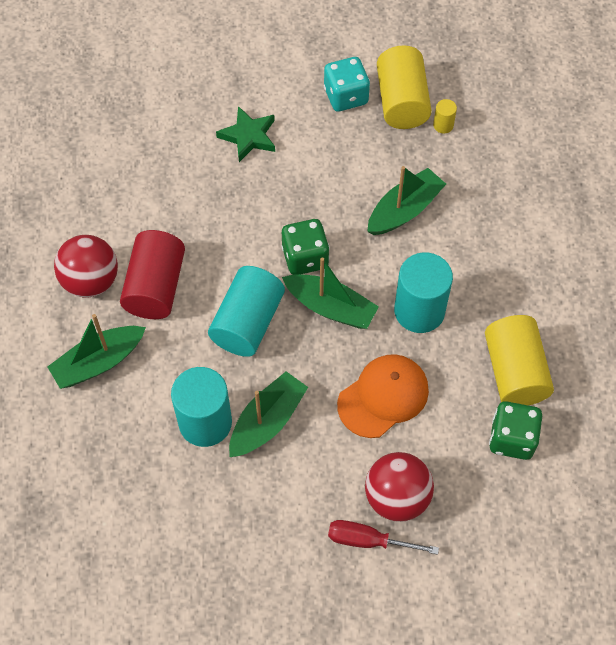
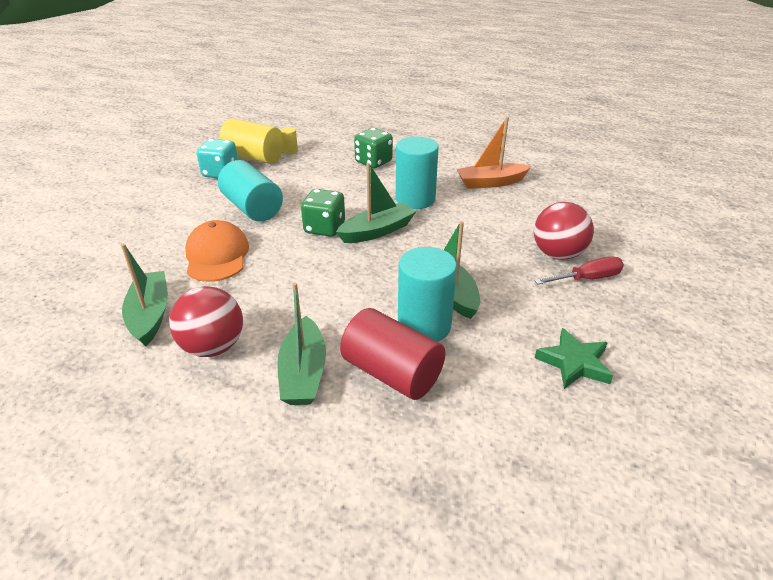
camera: 60 degrees left, 25 degrees down
red cylinder [120,230,185,319] -> red cylinder moved to [340,308,445,400]
turquoise cylinder [208,266,285,357] -> turquoise cylinder moved to [218,160,283,222]
green star [216,106,275,162] -> green star moved to [535,328,613,389]
red screwdriver [328,520,439,555] -> red screwdriver turned 150 degrees counterclockwise [535,256,624,284]
orange cap [337,354,429,438] -> orange cap moved to [185,220,249,282]
green boat [367,166,446,235] -> green boat moved to [121,243,168,347]
yellow cylinder [485,315,554,405] -> orange boat [456,117,531,189]
green dice [489,401,542,460] -> green dice moved to [354,128,393,168]

